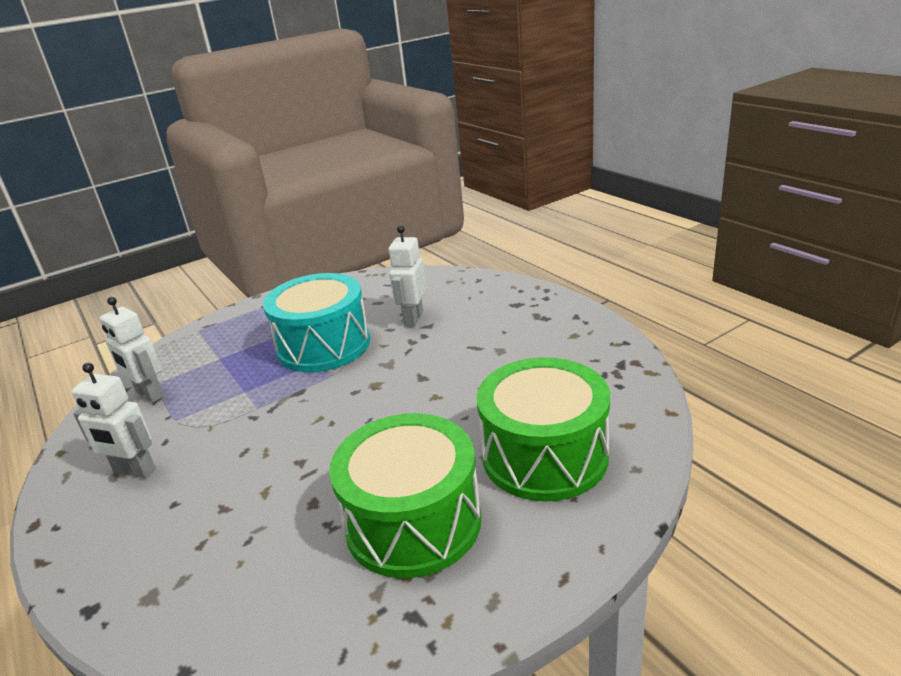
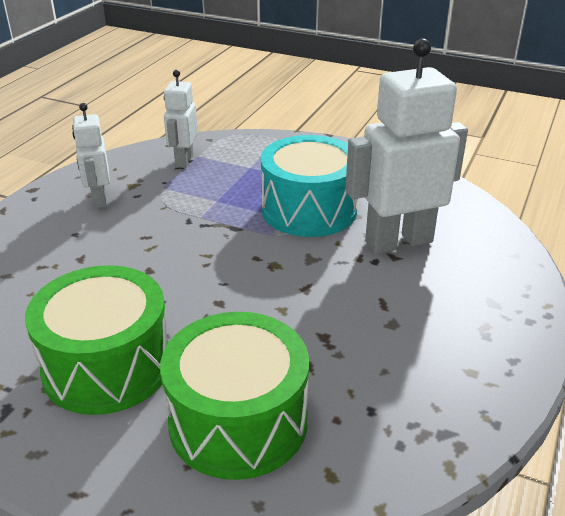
camera: 55 degrees right, 5 degrees up
white robot [388,225,427,326] -> white robot [345,38,468,254], size x1.83

